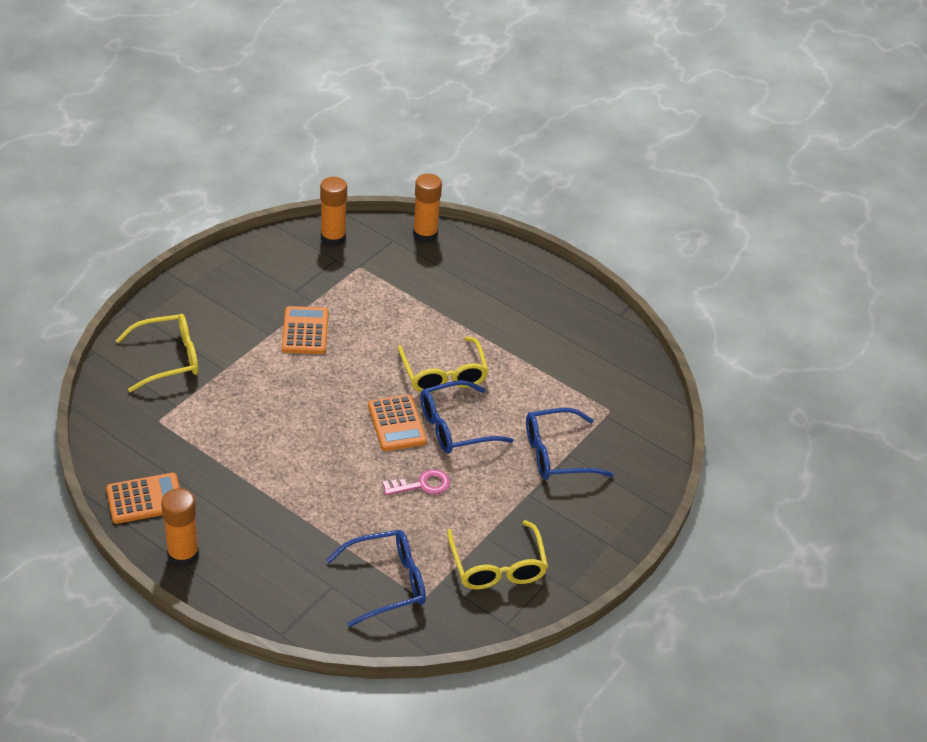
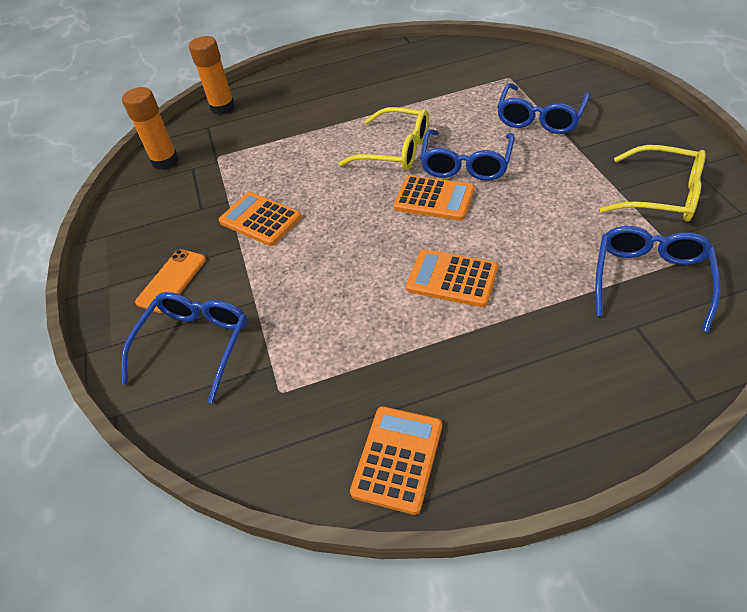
camera: 45 degrees left, 5 degrees up
yellow glasses [116,314,199,392] -> blue glasses [121,292,247,403]
orange glue stick [161,488,199,567] -> none
pink key [383,469,450,496] -> none
none -> orange phone [135,249,206,313]
none -> orange calculator [406,249,498,307]

